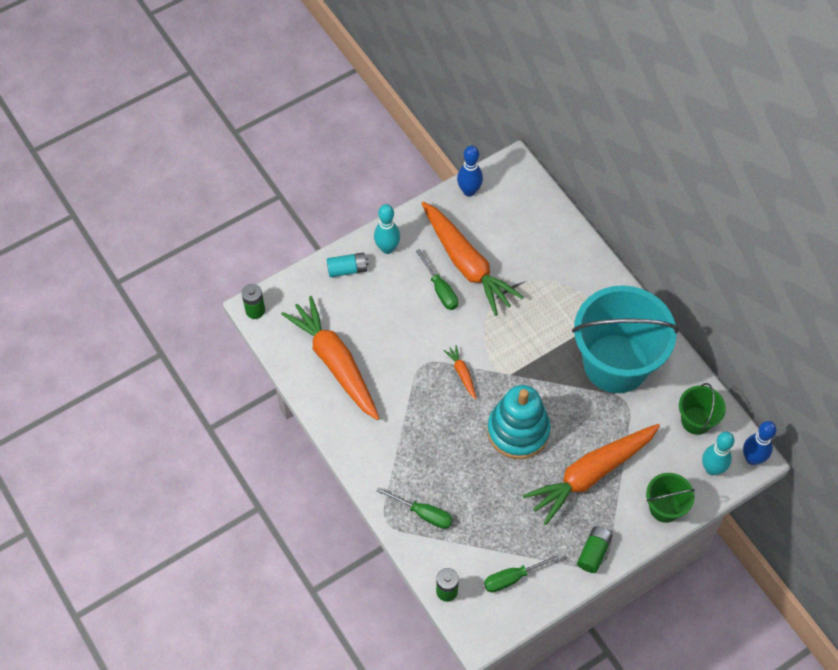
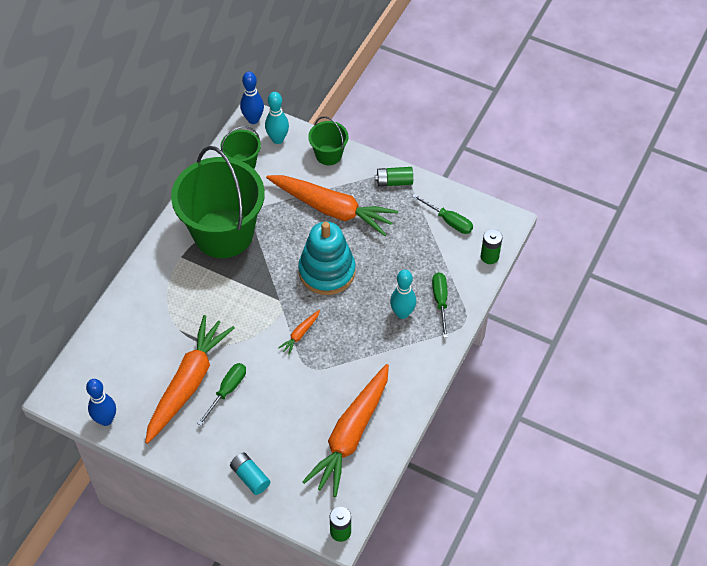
camera: 120 degrees left, 5 degrees down
turquoise bowling pin [374,204,400,254] -> turquoise bowling pin moved to [390,269,416,319]
turquoise bucket [572,285,679,393] -> green bucket [171,146,265,258]

